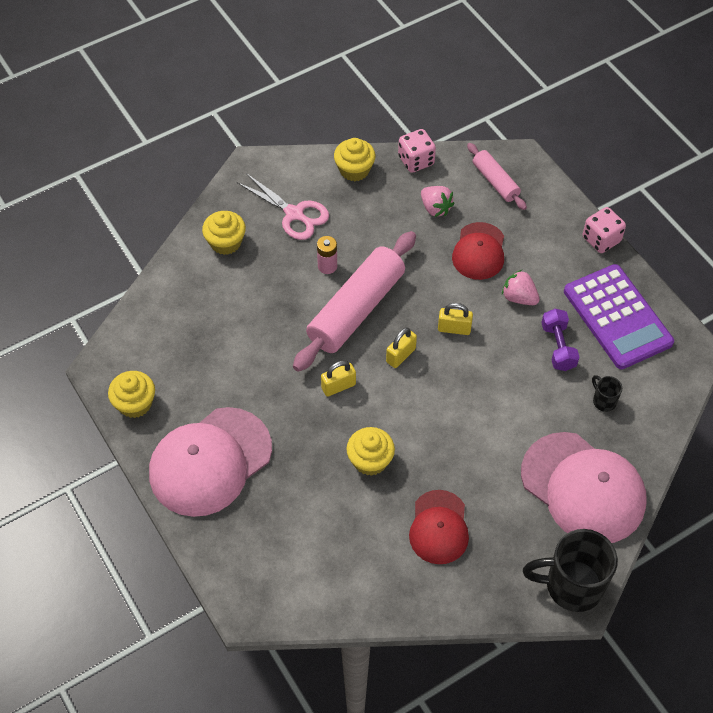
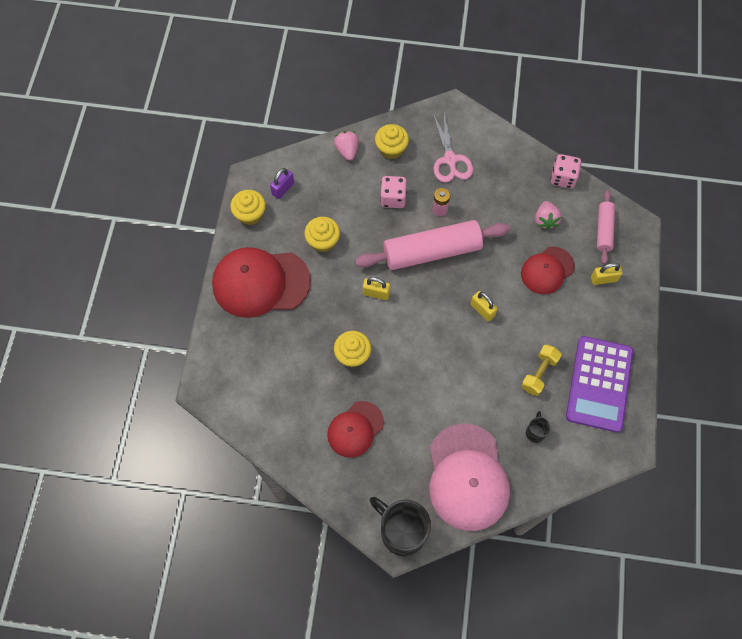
camera: 40 degrees right, 10 degrees up
pink cap [149,407,272,517] -> red cap [212,247,311,318]
yellow cupcake [334,138,375,181] -> yellow cupcake moved to [304,217,340,252]
yellow padlock [386,327,417,368] -> yellow padlock moved to [591,263,622,285]
pink strawberry [502,270,540,305] -> pink strawberry moved to [334,131,359,161]
purple dumbbell [541,309,580,371] -> yellow dumbbell [521,345,562,396]
pink dice [583,207,626,253] -> pink dice moved to [380,176,407,208]
none -> purple padlock [270,168,294,199]

